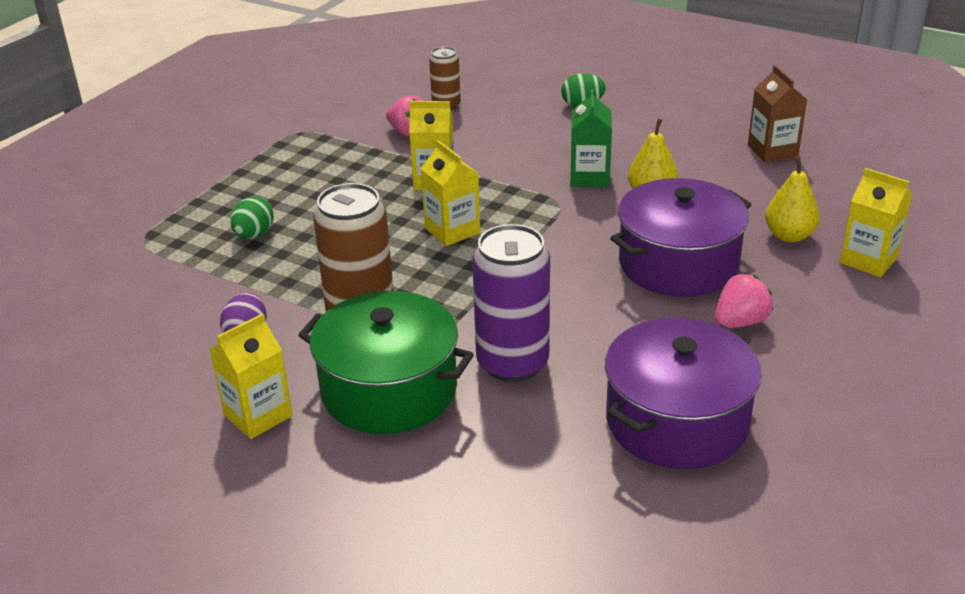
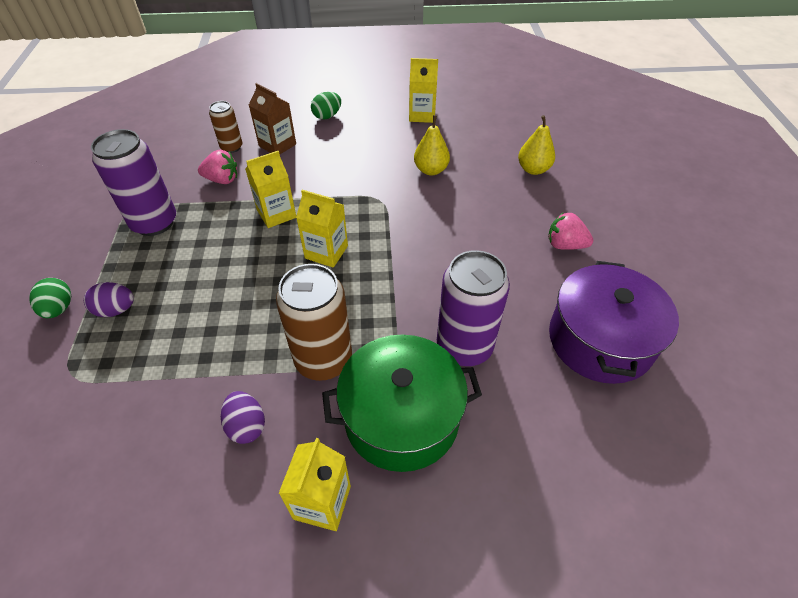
camera: 35 degrees left, 15 degrees up
green egg [230,197,274,239] -> green egg moved to [29,278,71,318]
green carton [570,89,612,187] -> none
purple pot [610,178,752,297] -> none
pink strawberry [715,274,773,328] -> pink strawberry turned 90 degrees counterclockwise [548,212,593,250]
brown carton [748,65,807,163] -> brown carton moved to [249,83,296,154]
yellow carton [840,168,912,277] -> yellow carton moved to [409,58,438,123]
none -> purple egg [84,282,134,317]
none -> purple can [91,129,176,236]

